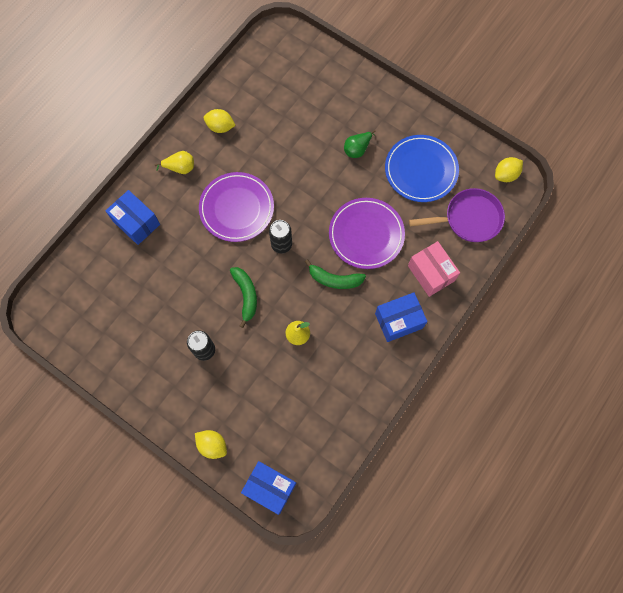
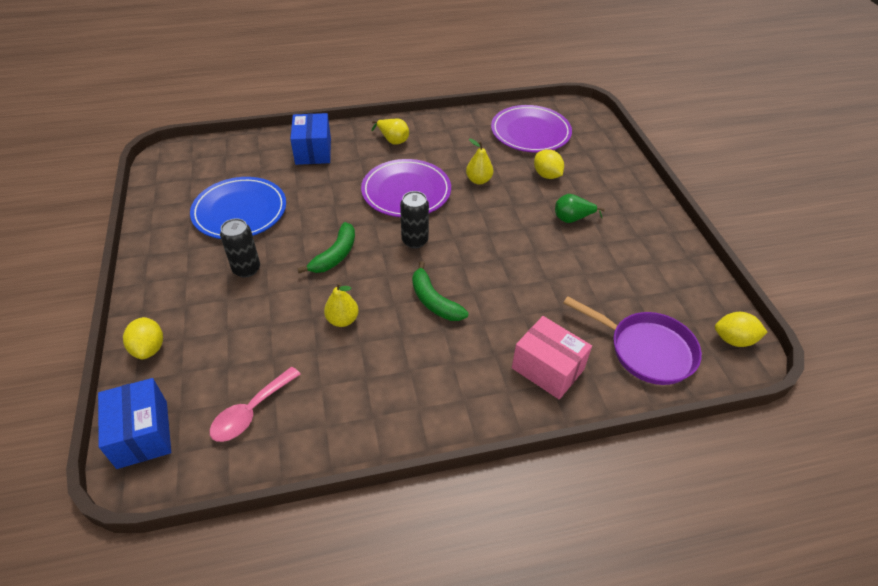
camera: 40 degrees right, 25 degrees down
yellow lemon [204,109,236,133] -> yellow lemon moved to [534,149,564,179]
purple plate [329,198,405,269] -> purple plate moved to [491,105,572,153]
blue box [375,292,428,342] -> none
blue plate [385,135,459,202] -> blue plate moved to [190,177,286,239]
pink box [408,241,460,297] -> pink box turned 60 degrees counterclockwise [512,316,592,400]
none -> pink spoon [210,367,301,442]
none -> yellow pear [466,138,493,185]

